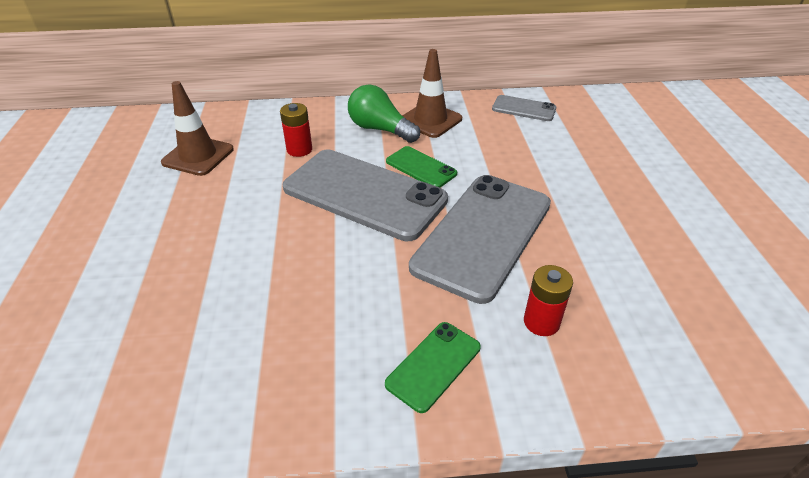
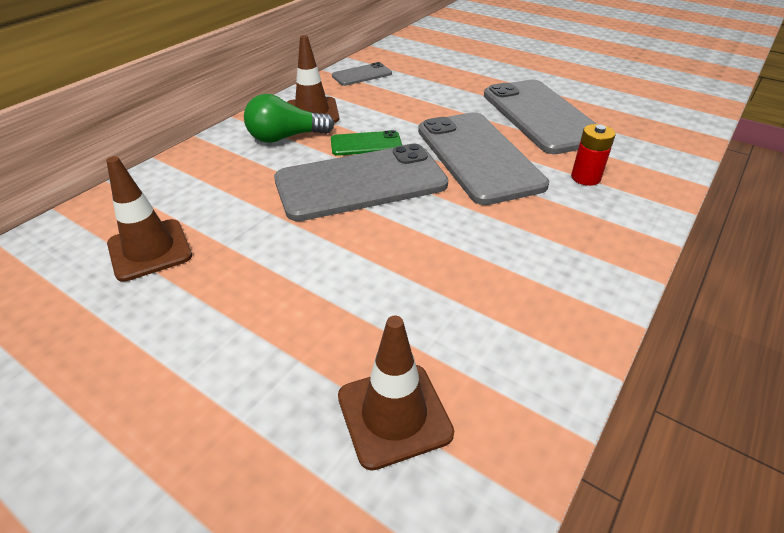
camera: 50 degrees left, 0 degrees up
red battery [280,103,312,157] -> none
green phone [385,322,481,413] -> none
none -> brown traffic cone [338,316,454,471]
none -> grey phone [484,79,597,154]

